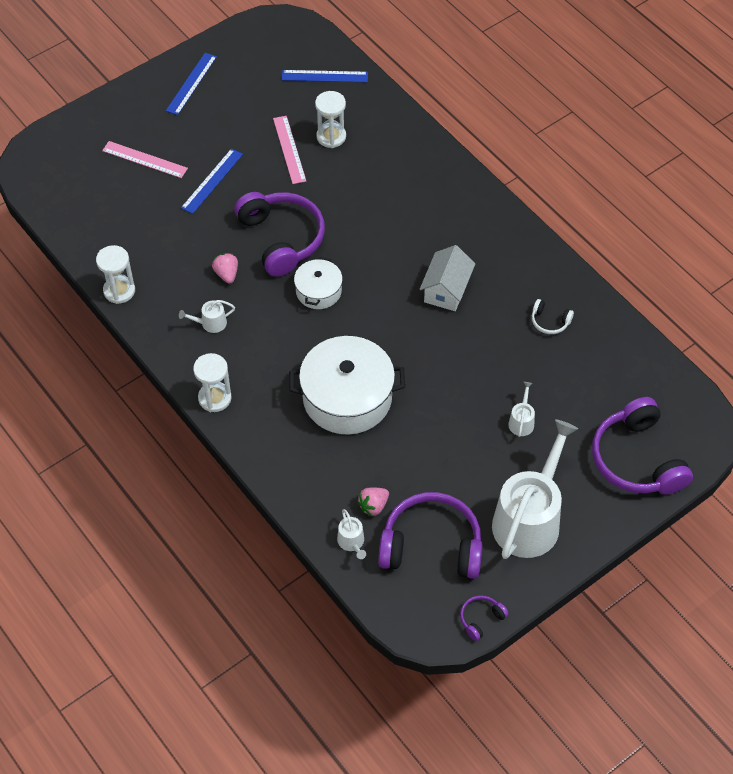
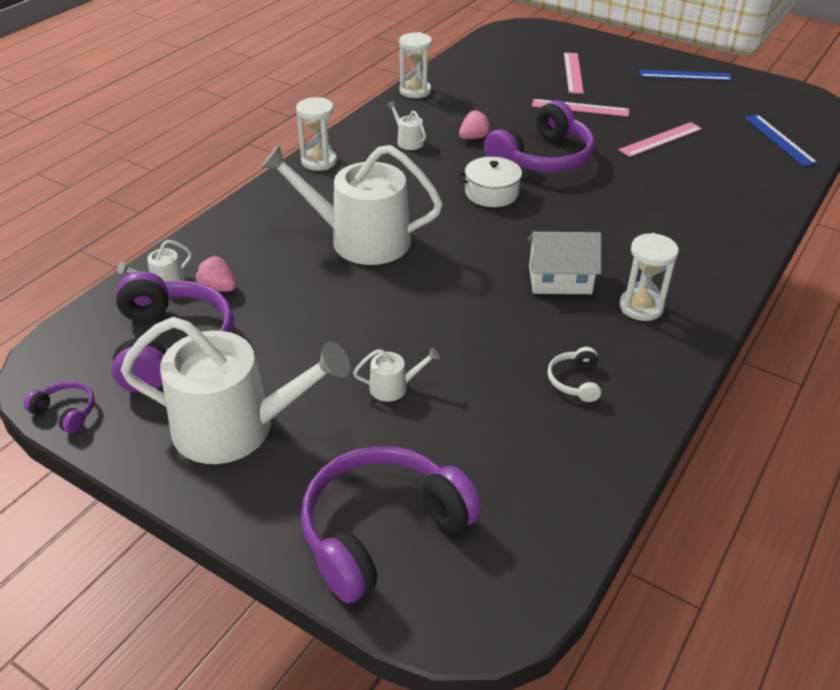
camera: 70 degrees right, 15 degrees down
blue ruler [181,148,243,214] -> pink ruler [532,99,629,117]
white pot [289,336,405,435] -> white watering can [261,145,443,265]
white hourglass [315,91,346,148] -> white hourglass moved to [619,233,679,321]

